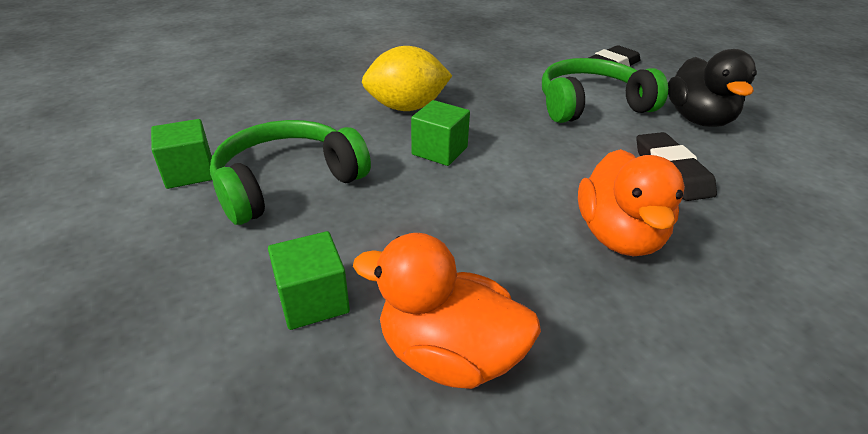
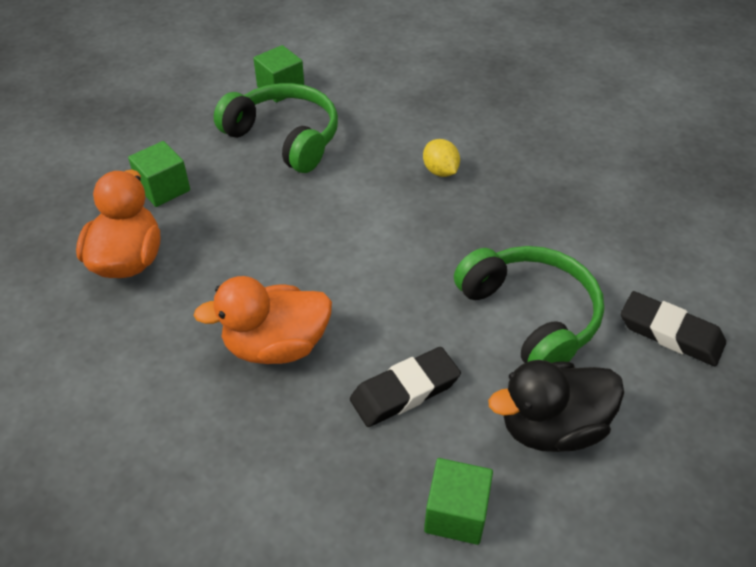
camera: 75 degrees right, 10 degrees up
yellow lemon [362,46,453,111] -> yellow lemon [423,139,460,177], size x0.55
green cube [411,100,470,166] -> green cube moved to [424,458,493,545]

